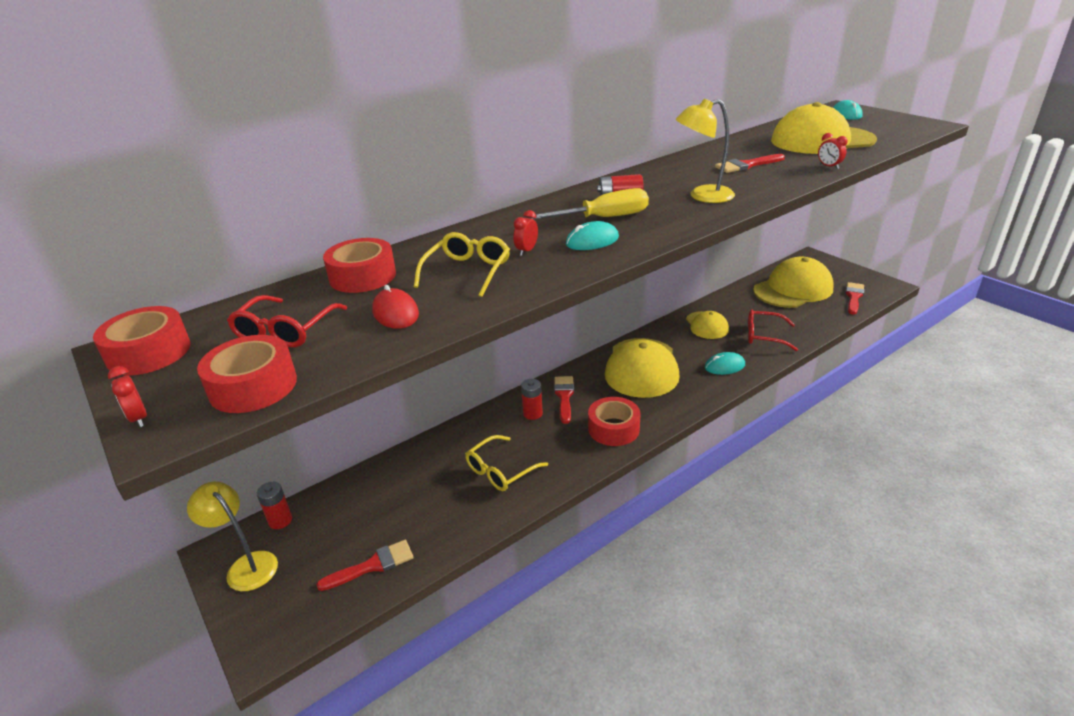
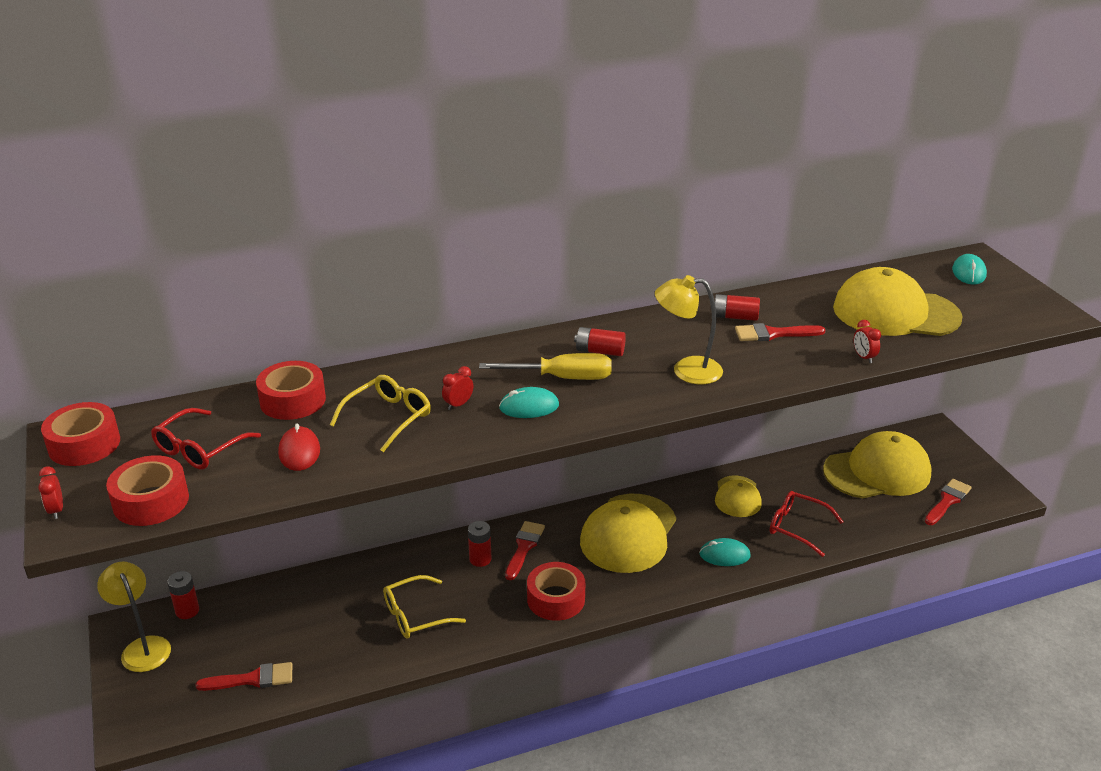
camera: 15 degrees right, 0 degrees up
none -> red battery [715,294,760,321]

